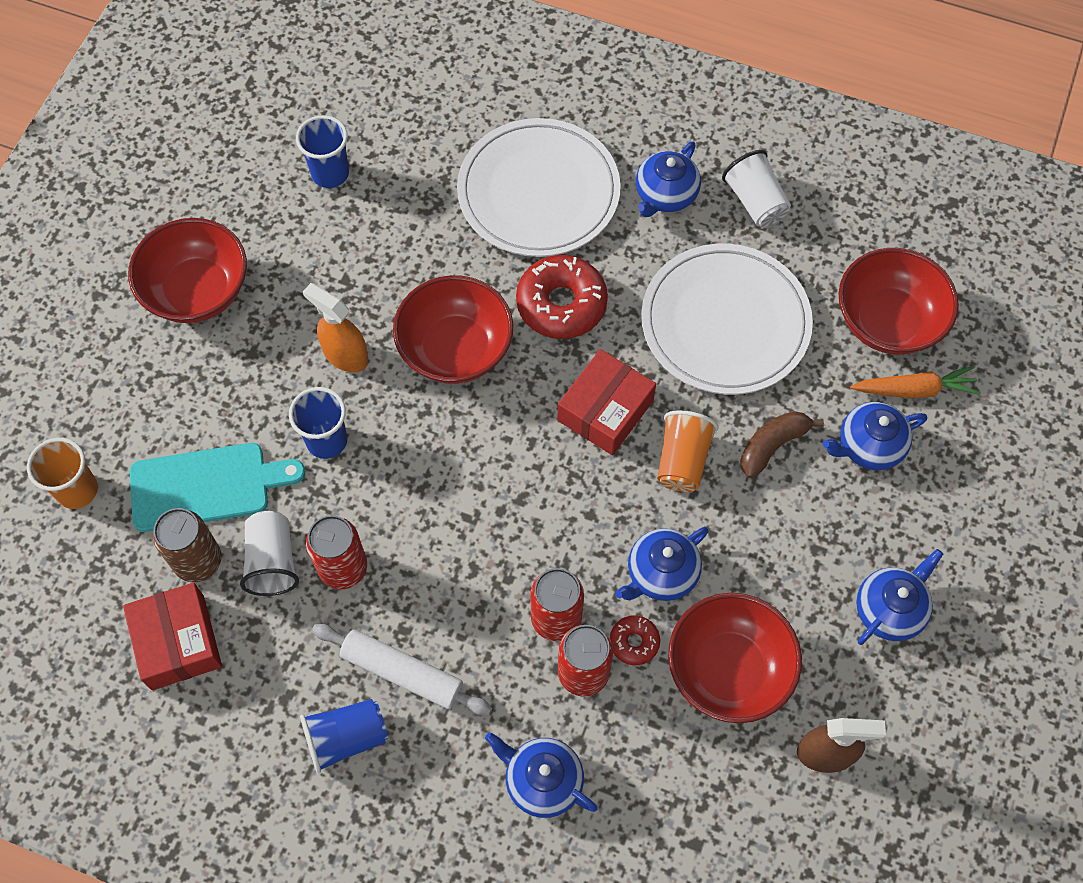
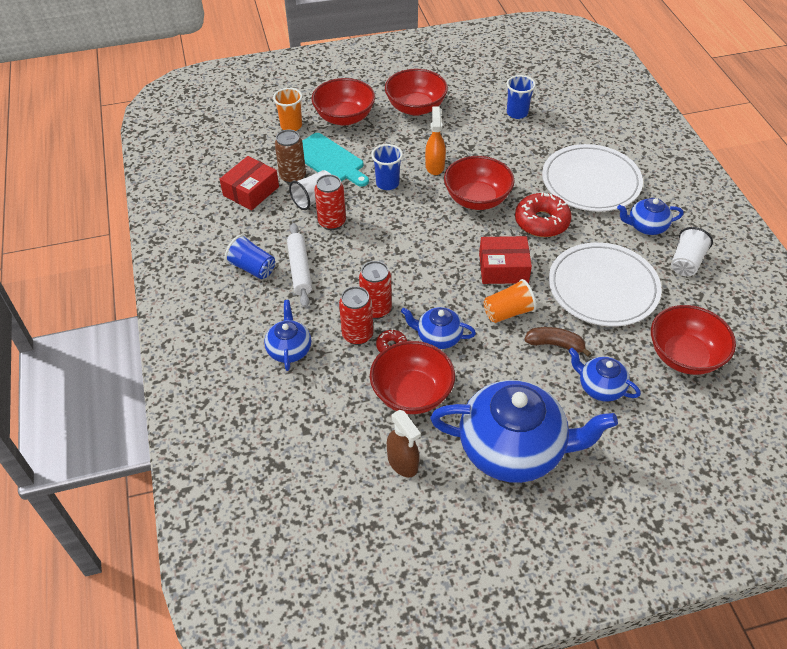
camera: 55 degrees right, 15 degrees down
orange carrot [850,366,980,399] -> none
blue teapot [856,549,943,645] -> blue teapot [430,380,618,483], size x2.08
none -> red bowl [312,78,375,126]

